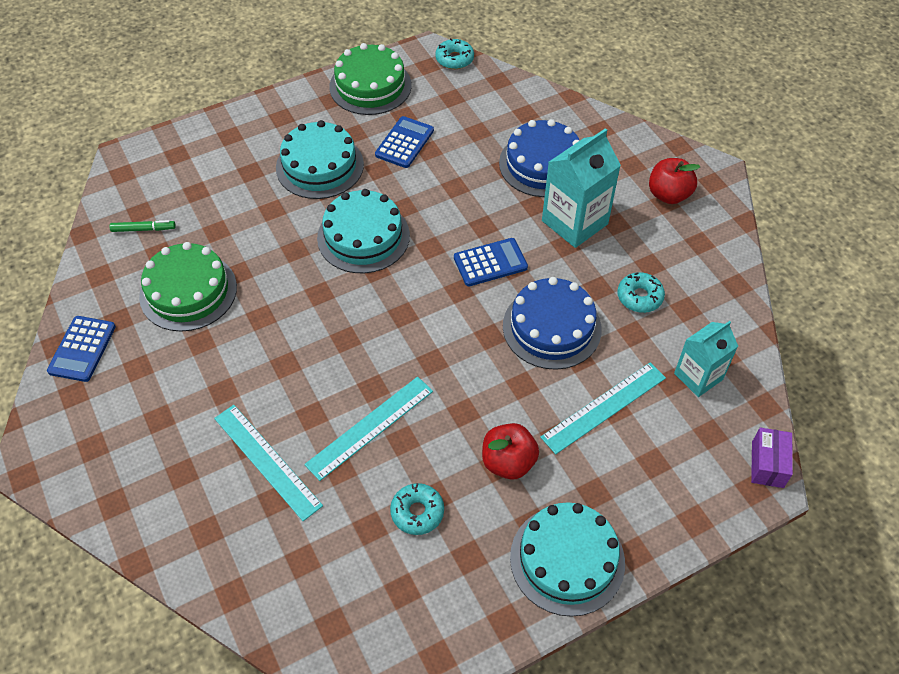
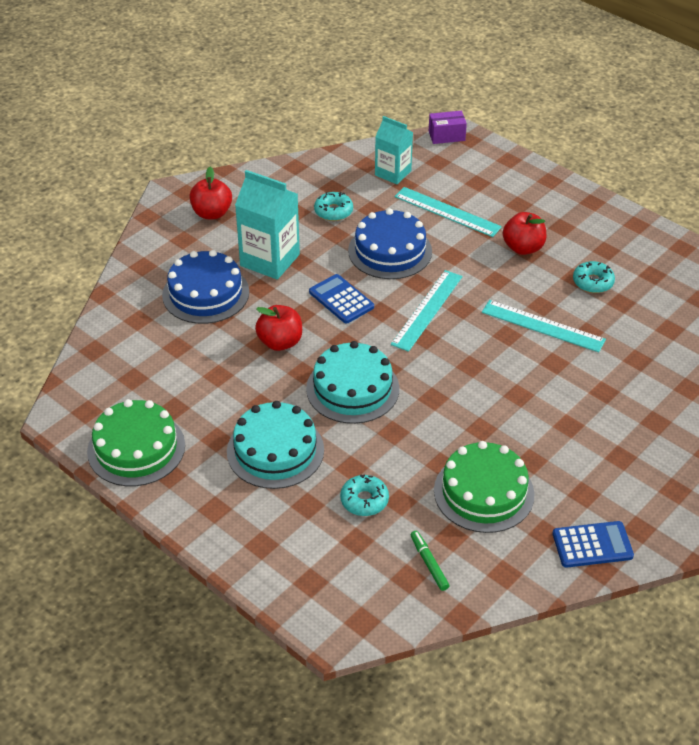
camera: 110 degrees left, 10 degrees down
turquoise ruler [214,405,323,521] -> turquoise ruler moved to [391,270,463,352]
blue calculator [375,116,434,168] -> none
turquoise donut [435,38,474,69] -> turquoise donut moved to [340,475,389,516]
turquoise cake [510,502,625,617] -> none
none -> red apple [255,305,302,351]

